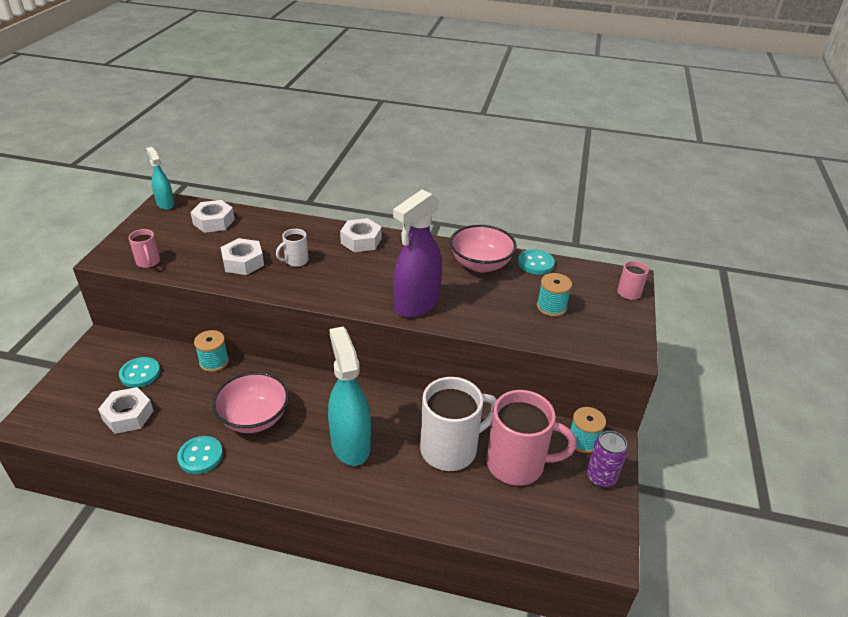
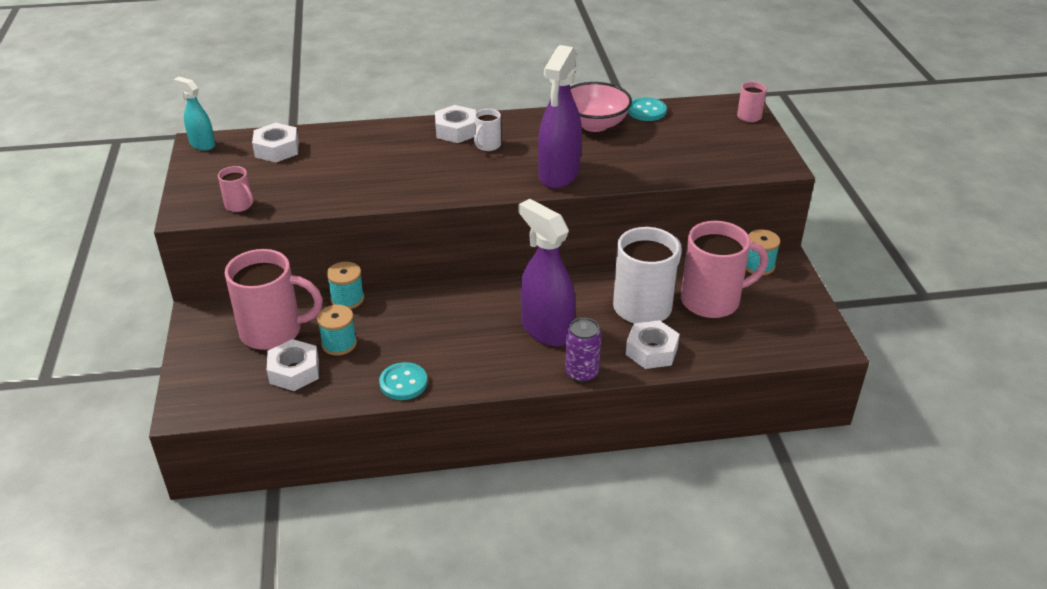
camera: 20 degrees left, 0 degrees up
turquoise button [119,357,160,388] -> pink mug [225,249,323,350]
pink bowl [212,372,289,433] -> none
white nut [221,238,264,275] -> white nut moved to [626,320,680,369]
white mug [276,229,309,267] -> white mug moved to [474,109,501,151]
turquoise spray bottle [328,327,371,466] -> purple spray bottle [519,199,575,347]
turquoise spool [537,273,572,317] -> turquoise spool moved to [317,305,357,356]
purple can [586,431,628,488] -> purple can moved to [565,318,601,383]

